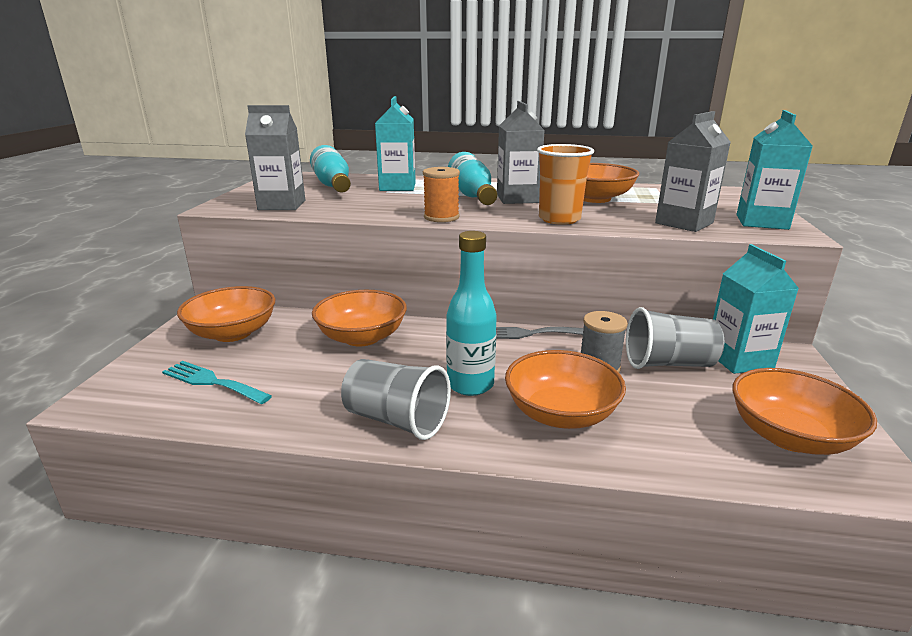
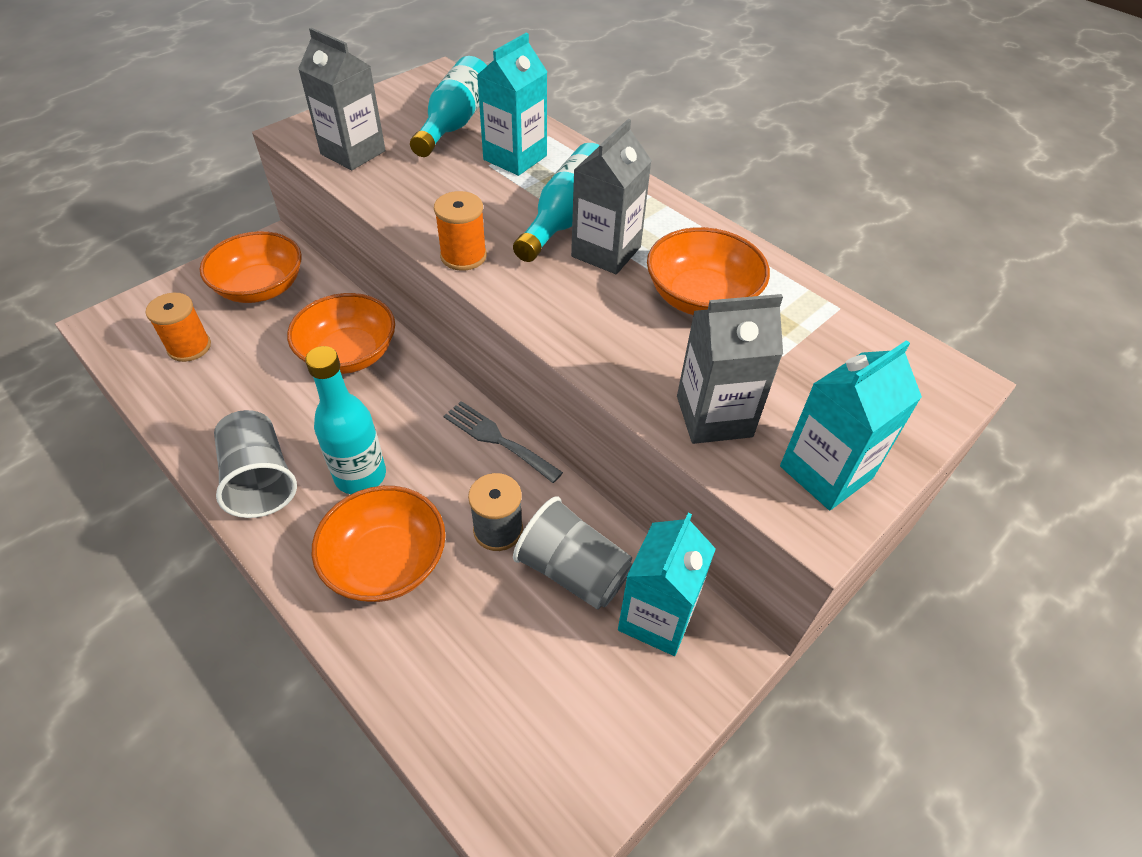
camera: 35 degrees right, 25 degrees up
turquoise fork [162,361,272,404] -> orange spool [146,293,211,362]
orange cup [537,144,594,225] -> none
orange bowl [732,368,877,455] -> none

